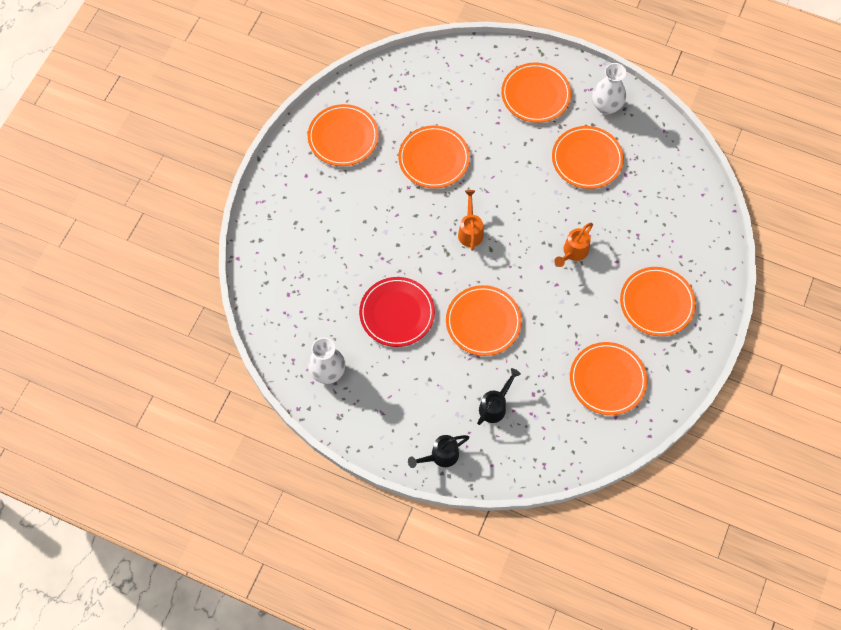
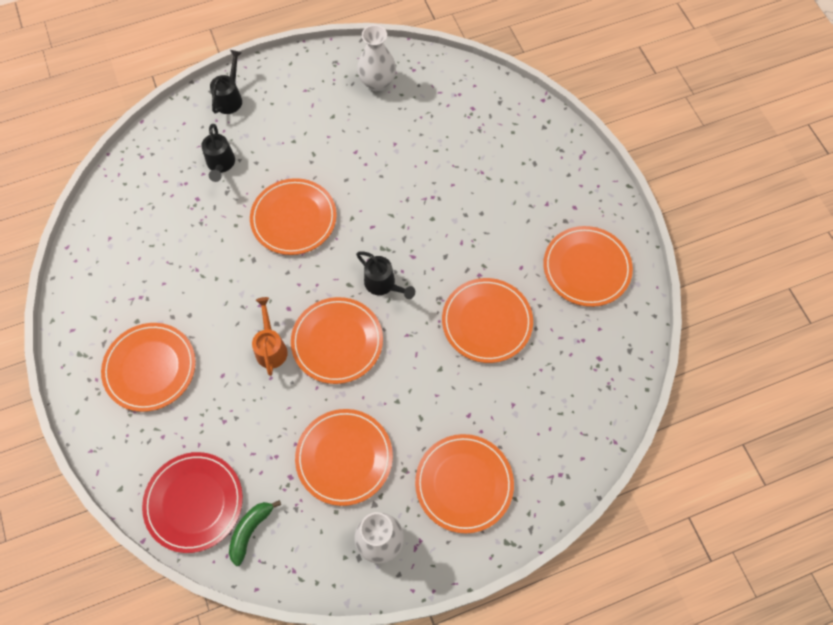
camera: 135 degrees right, 0 degrees up
red plate [359,277,435,347] -> red plate moved to [142,452,243,553]
orange watering can [458,190,483,251] -> black watering can [356,252,415,299]
orange plate [570,342,647,415] -> orange plate moved to [291,297,383,384]
none -> green banana [229,500,281,566]

